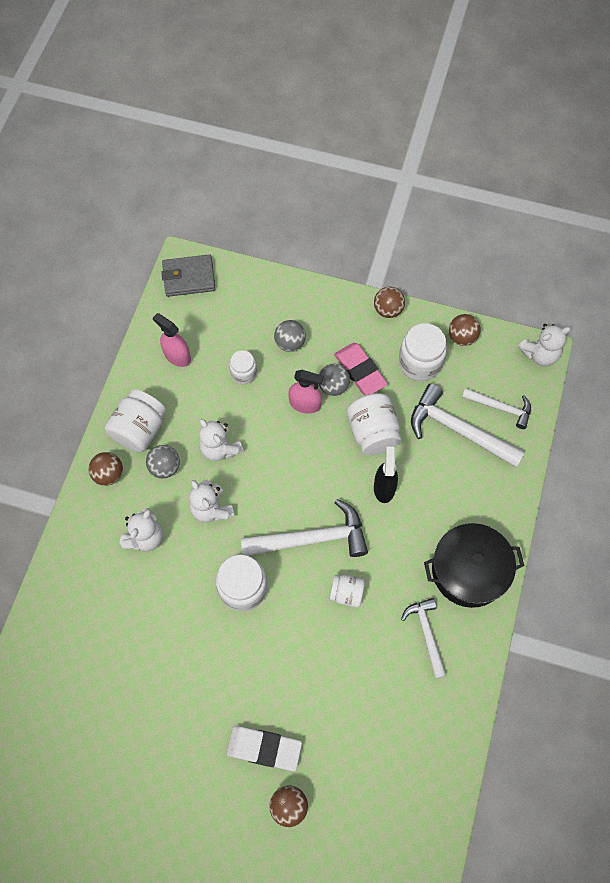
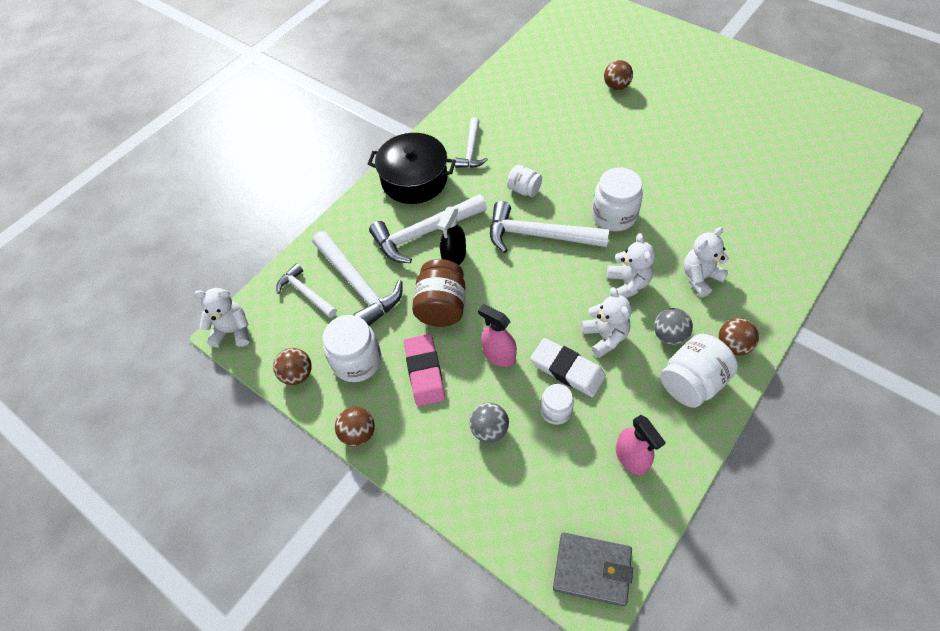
camera: 155 degrees left, 10 degrees down
white eraser [227,726,302,771] -> white eraser moved to [530,338,606,397]
grey ball [319,363,350,396] -> none
white jar [346,393,402,455] -> brown jar [412,259,465,327]
none -> white hammer [369,194,487,263]

